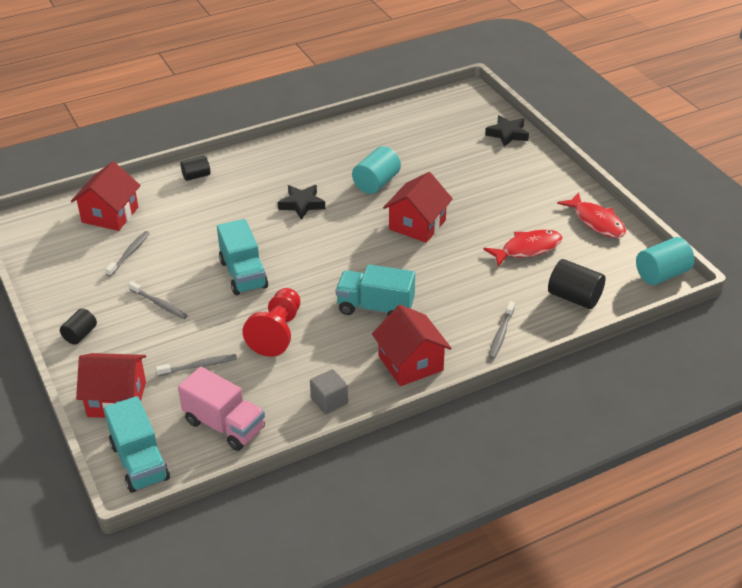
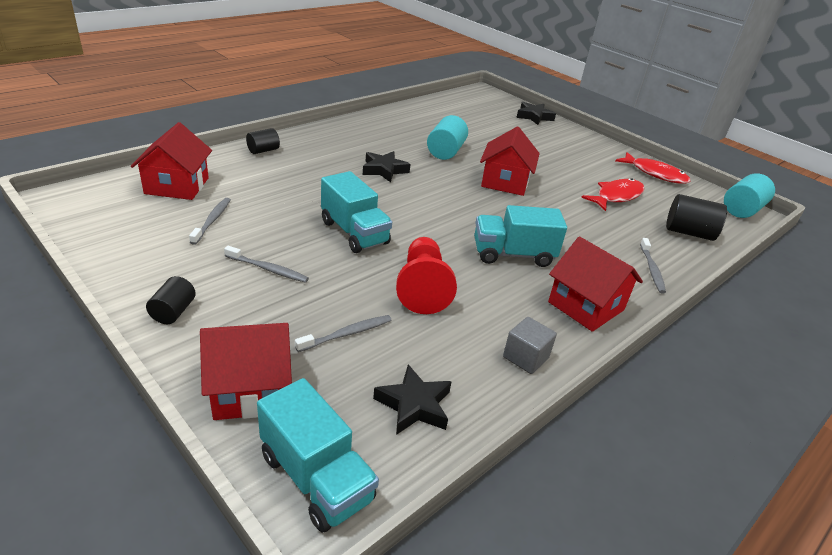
camera: 20 degrees left, 5 degrees down
pink truck [178,367,265,451] -> black star [373,364,452,435]

